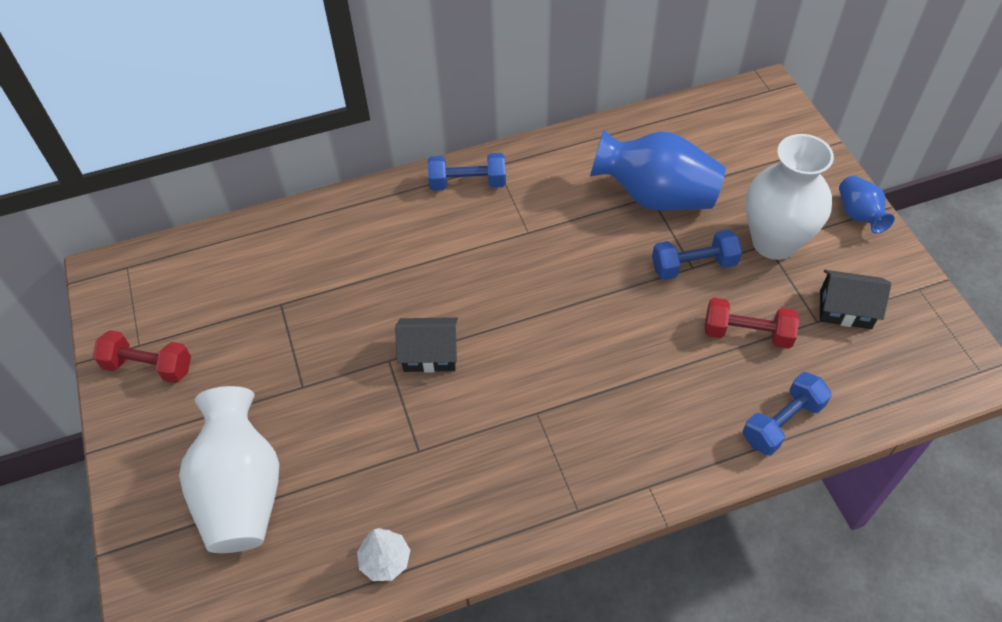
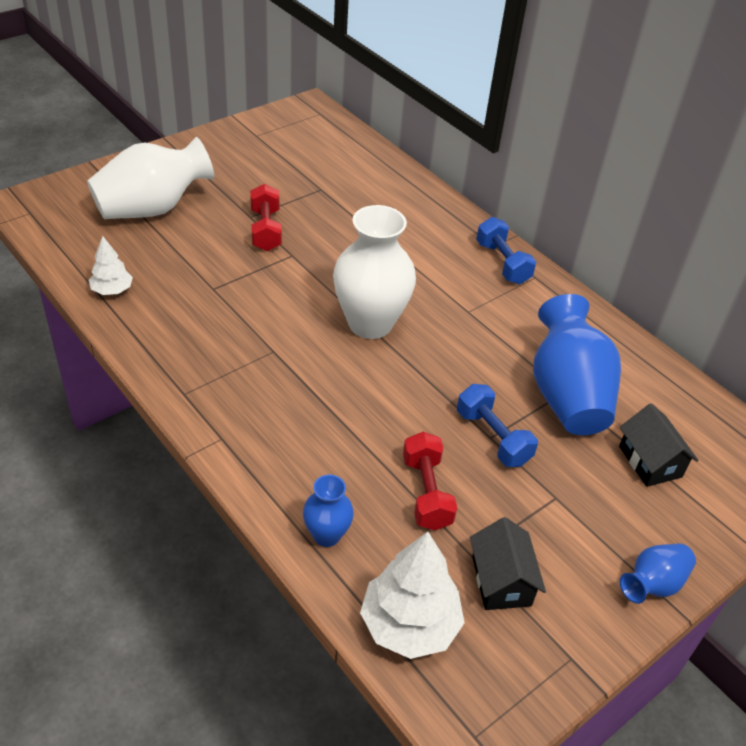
camera: 65 degrees right, 10 degrees down
red dumbbell [93,330,191,383] -> red dumbbell moved to [250,184,282,251]
black house [395,317,458,373] -> black house moved to [619,403,699,487]
blue dumbbell [743,372,832,455] -> blue vase [303,475,354,547]
white vase [746,134,834,260] -> white vase moved to [333,205,416,339]
none -> white tree [360,532,465,659]

